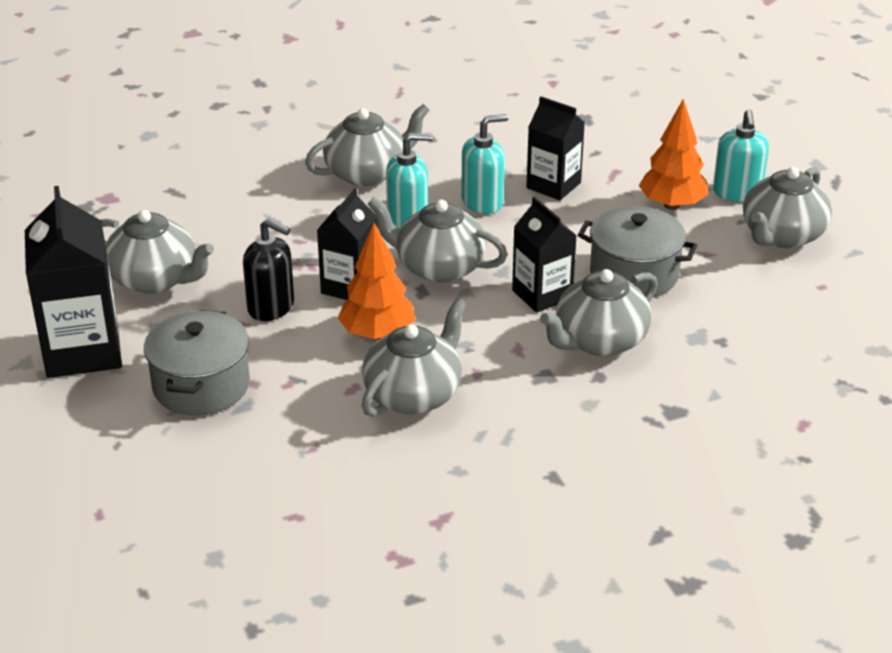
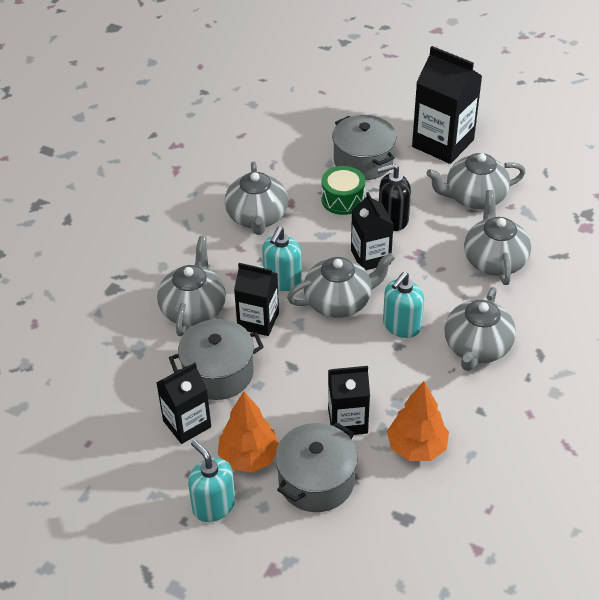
camera: 140 degrees right, 10 degrees up
orange tree [338,223,416,340] -> orange tree moved to [387,381,449,461]
turquoise soap dispenser [461,114,508,214] -> turquoise soap dispenser moved to [262,227,302,291]
grey teapot [743,167,832,248] -> grey teapot moved to [464,190,531,285]
none -> black carton [156,363,211,444]
none -> grey pot [275,422,358,512]
none -> green drum [321,166,365,215]

